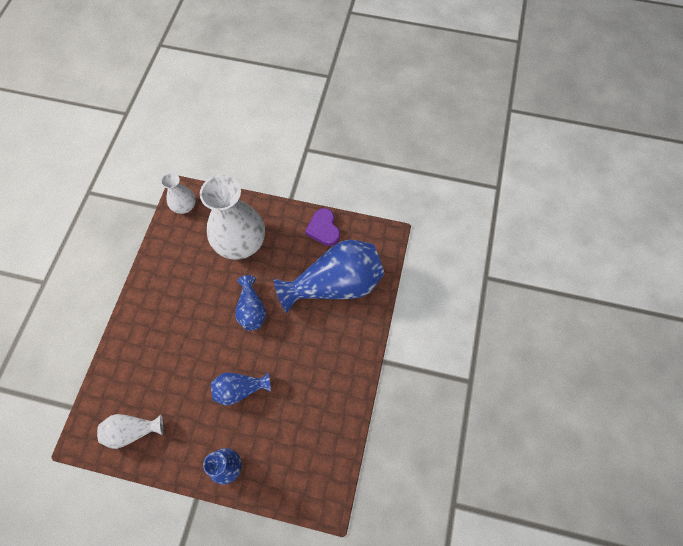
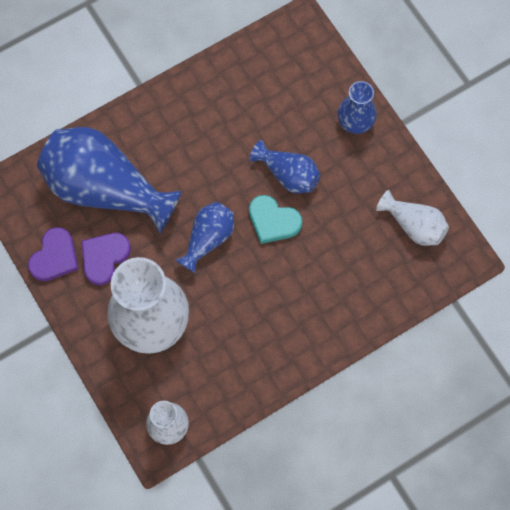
camera: 135 degrees left, 5 degrees up
none -> purple heart [82,233,131,285]
none -> turquoise heart [249,195,302,244]

